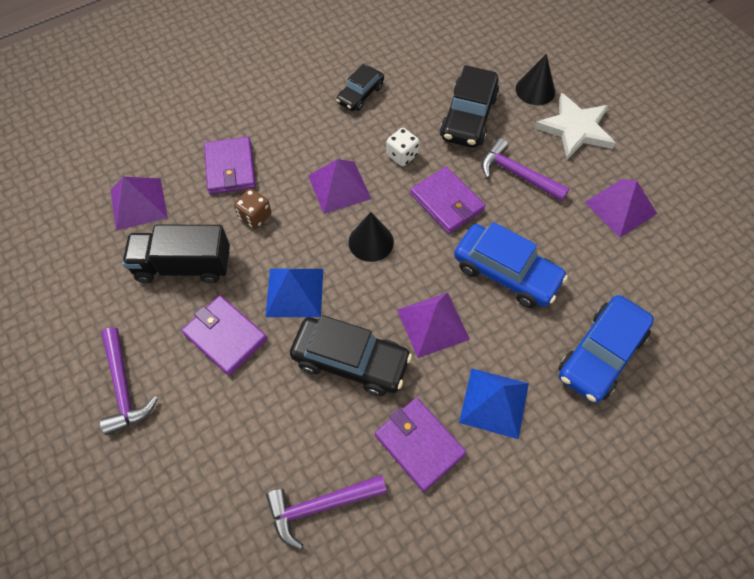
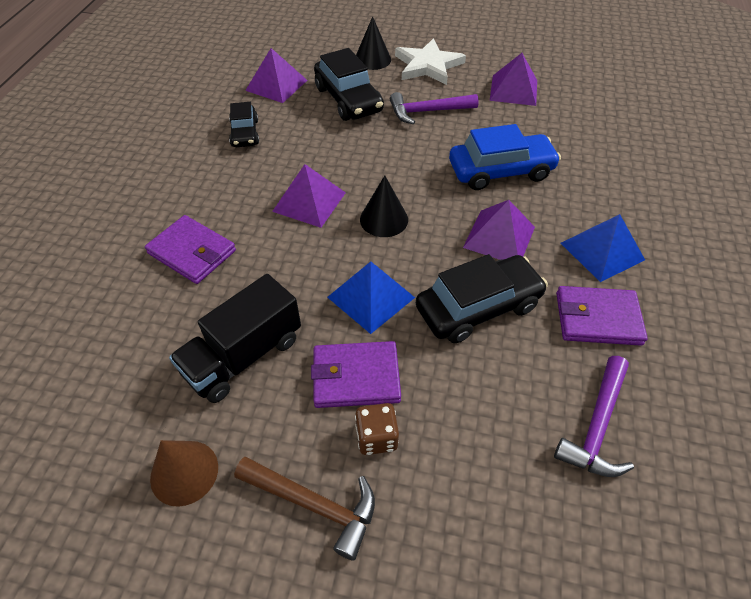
camera: 45 degrees left, 10 degrees down
purple hammer [100,327,158,435] -> brown hammer [234,457,375,561]
purple pyramid [111,177,168,231] -> purple pyramid moved to [245,48,307,103]
brown dice [234,189,271,229] -> brown dice moved to [355,403,399,455]
white dice [386,128,419,166] -> none
purple wallet [410,166,486,234] -> none
blue car [559,295,654,403] -> none
none -> brown cone [150,440,218,507]

